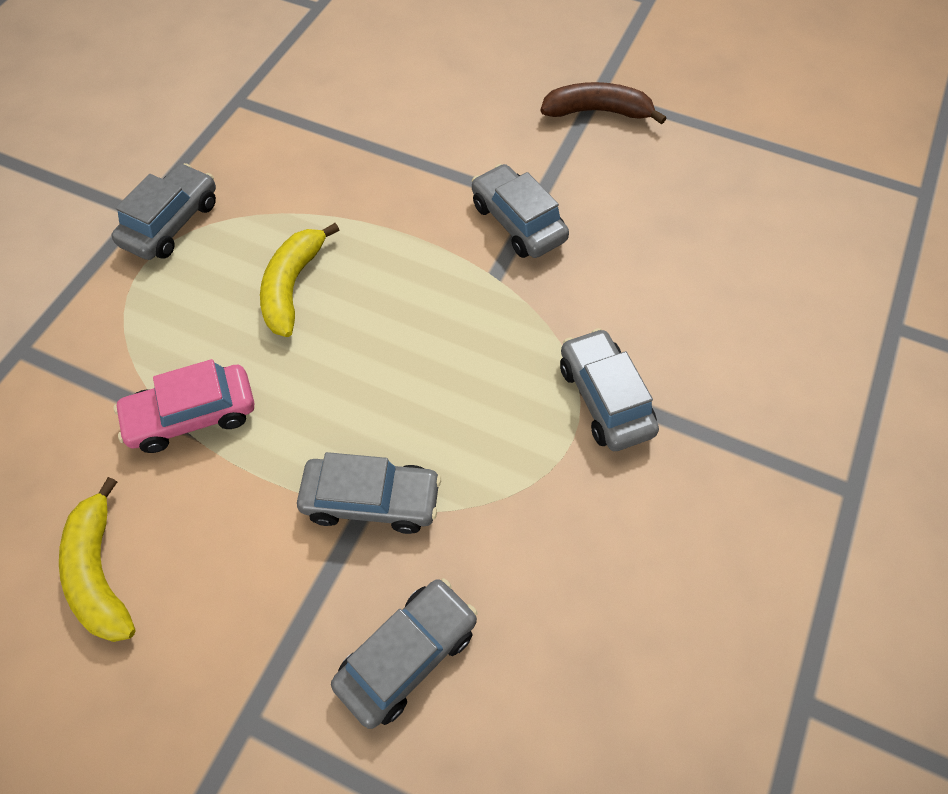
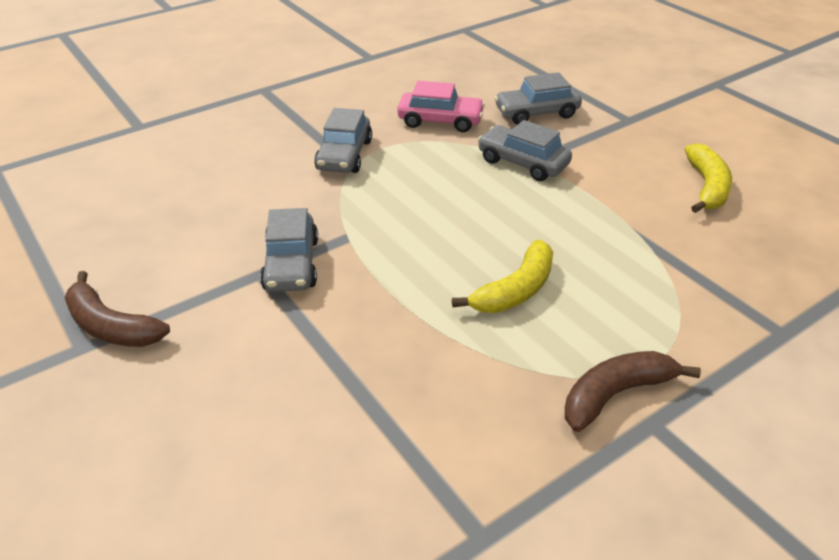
camera: 150 degrees left, 20 degrees down
grey car [111,163,216,260] -> brown banana [565,351,701,432]
pink car [114,359,254,453] -> pink car moved to [397,81,485,132]

